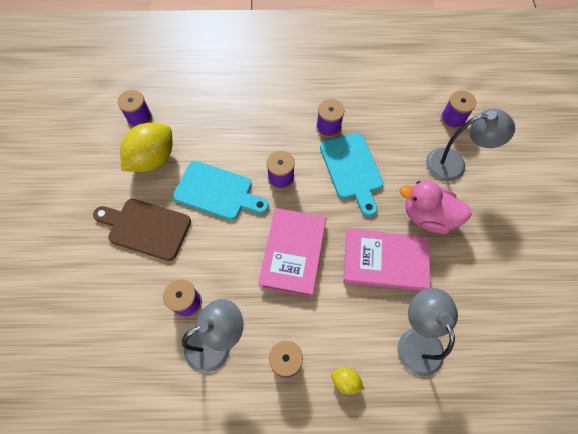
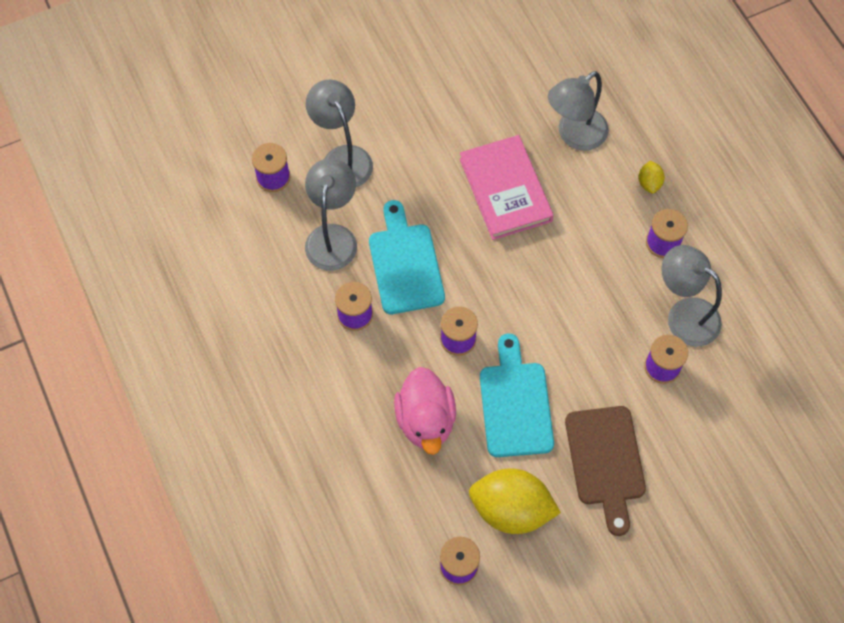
camera: 115 degrees left, 0 degrees up
pink book [258,208,326,297] -> none
turquoise cutting board [320,133,383,217] -> turquoise cutting board turned 60 degrees counterclockwise [369,200,445,314]
pink duck [400,180,472,234] -> pink duck moved to [394,367,456,455]
none -> grey lamp [305,158,357,271]

